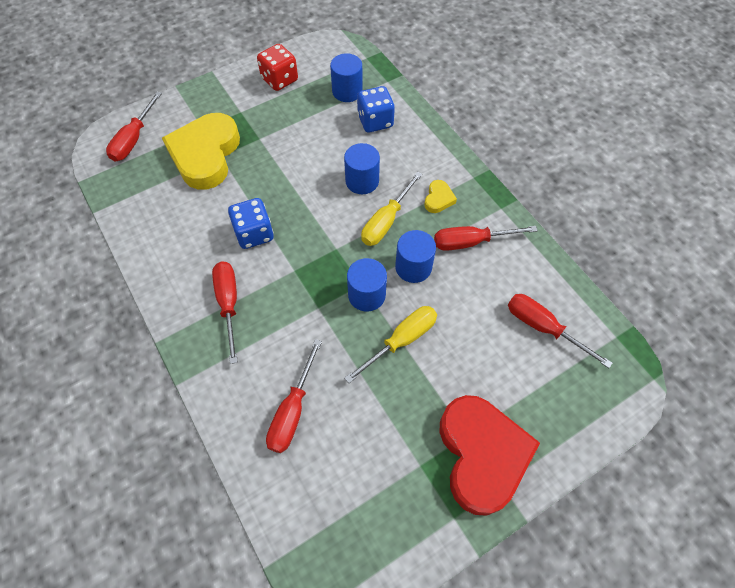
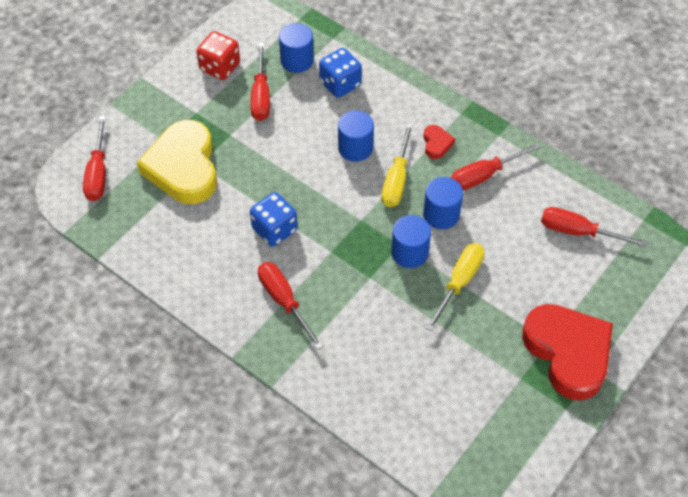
camera: 20 degrees left, 5 degrees down
red screwdriver [266,339,322,453] -> red screwdriver moved to [250,43,270,121]
yellow heart [424,180,457,213] -> red heart [424,125,455,159]

